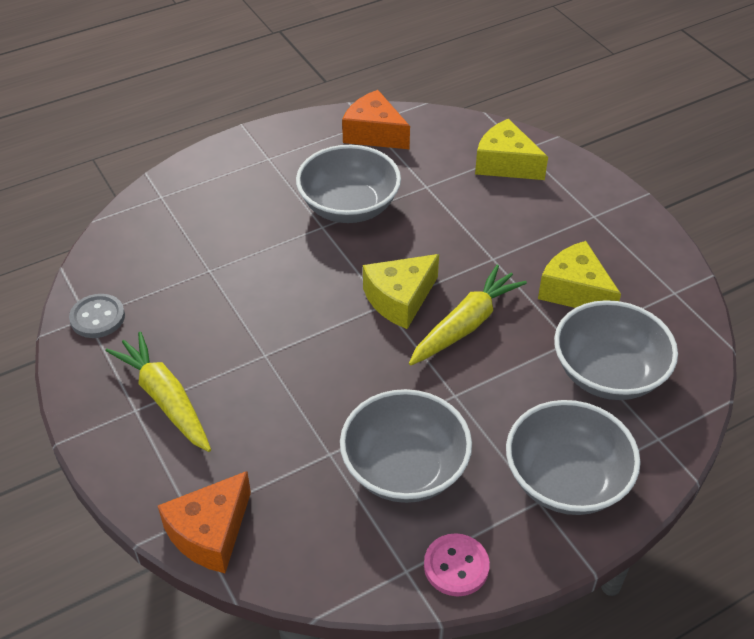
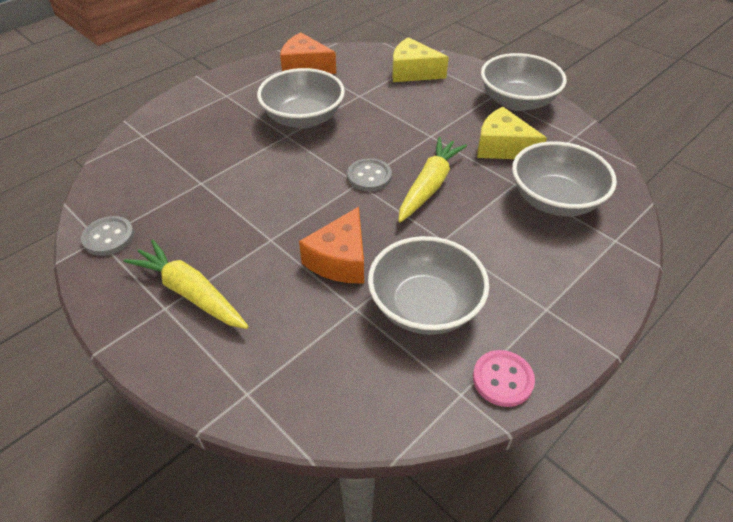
camera: 15 degrees left, 0 degrees up
orange cheese [158,471,251,573] -> orange cheese moved to [299,207,364,283]
yellow cheese [363,254,439,329] -> grey button [347,158,392,192]
grey bowl [506,400,641,515] -> grey bowl moved to [481,53,567,111]

